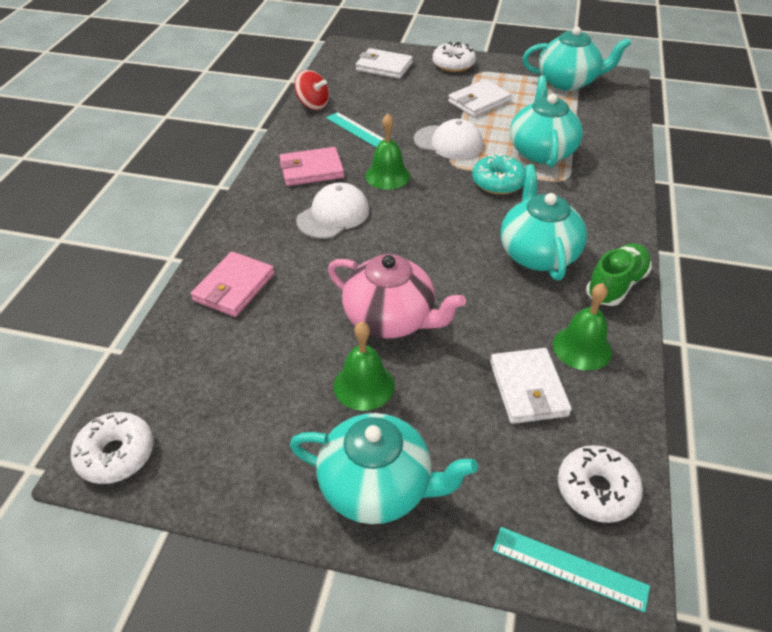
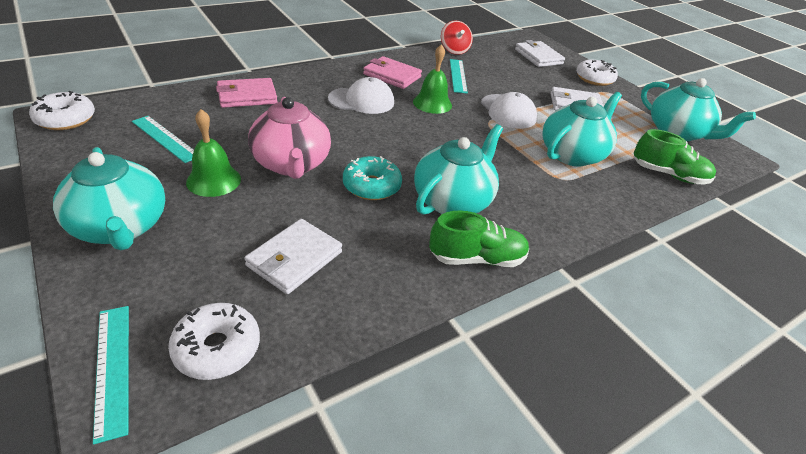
camera: 40 degrees right, 5 degrees down
turquoise donut [472,154,526,195] -> turquoise donut moved to [343,156,402,200]
green bell [553,283,612,371] -> none
none -> turquoise ruler [132,116,194,163]
none -> green shoe [634,129,716,184]

